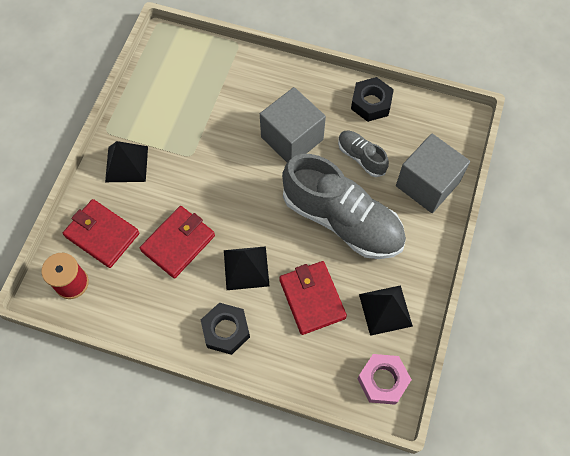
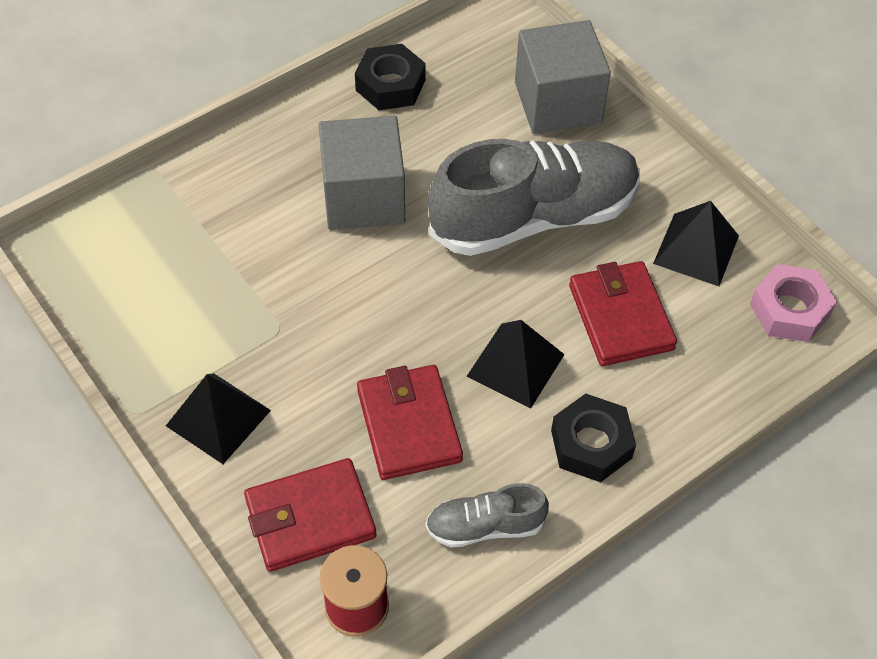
camera: 55 degrees left, 10 degrees down
red wallet [279,261,347,335] -> red wallet turned 60 degrees clockwise [569,261,677,366]
grey shoe [338,131,389,177] -> grey shoe moved to [426,483,549,548]

